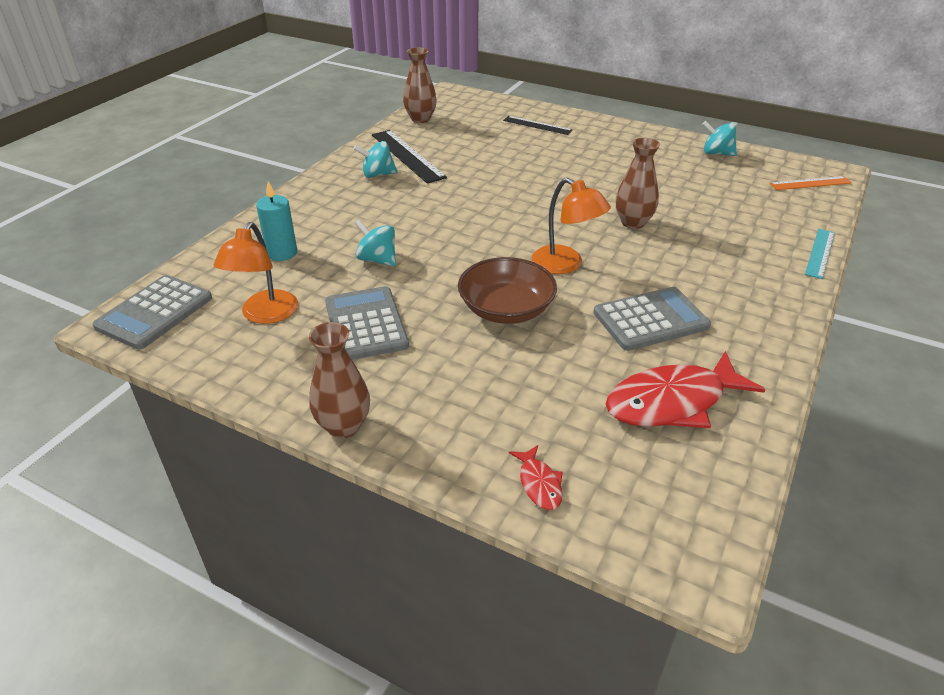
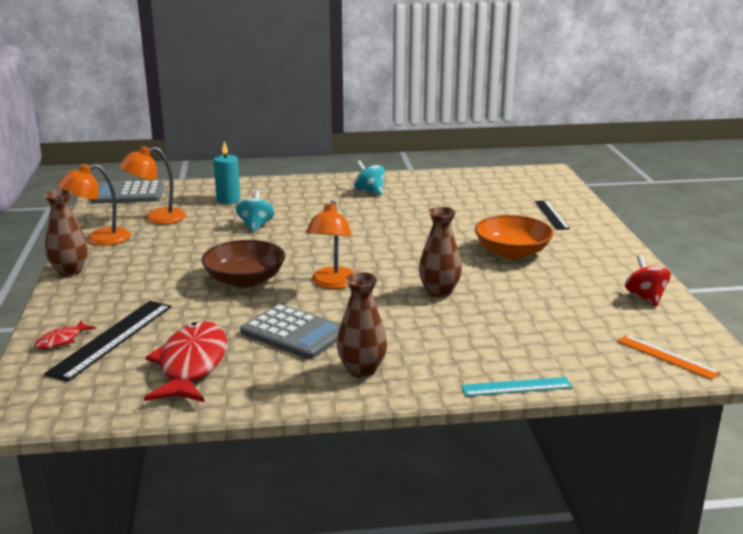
camera: 55 degrees right, 15 degrees down
grey calculator [325,286,409,360] -> none
black ruler [372,130,447,184] -> black ruler moved to [44,301,171,382]
brown vase [403,47,437,123] -> brown vase moved to [337,272,387,378]
red fish [606,351,765,428] -> red fish turned 60 degrees clockwise [144,321,227,402]
turquoise spinning top [702,121,737,156] -> red spinning top [625,255,671,306]
none -> orange lamp [57,164,131,246]
none -> orange bowl [475,215,553,259]

